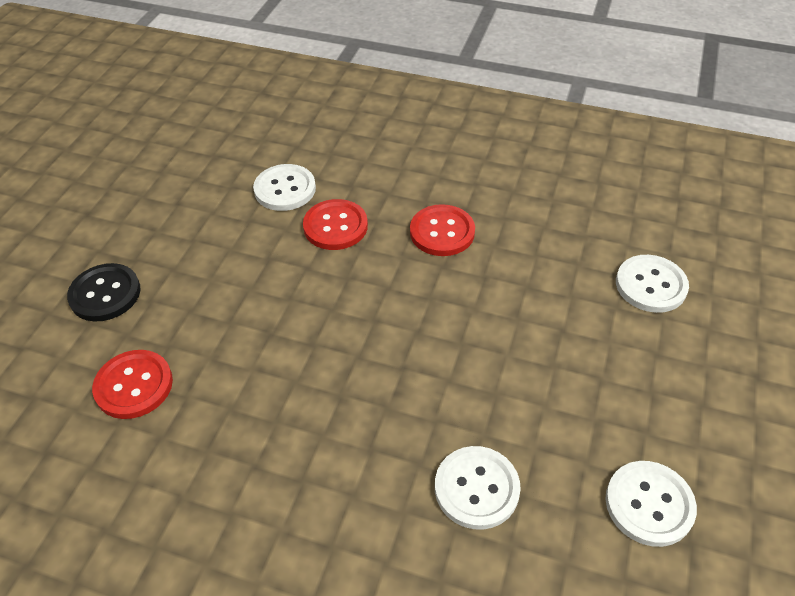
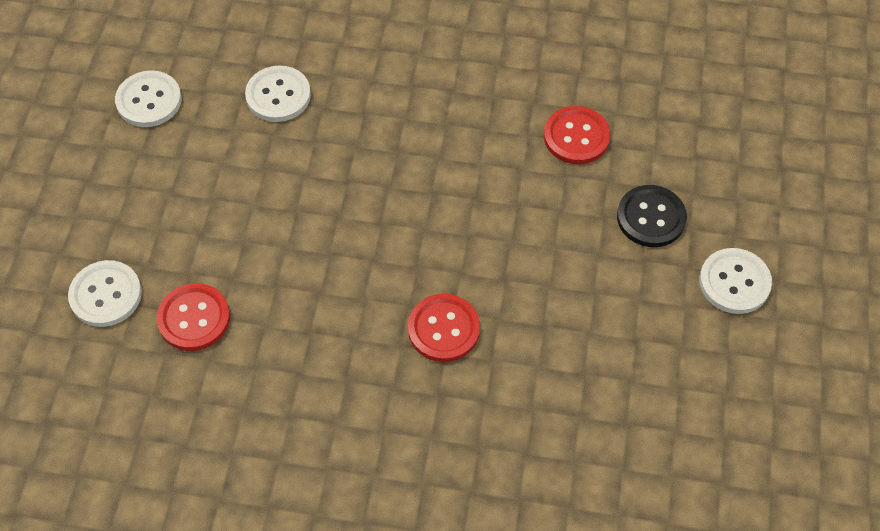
camera: 170 degrees right, 10 degrees up
white button [253,164,316,211] -> white button moved to [699,248,772,314]
red button [410,204,475,256] -> red button moved to [156,283,230,351]

